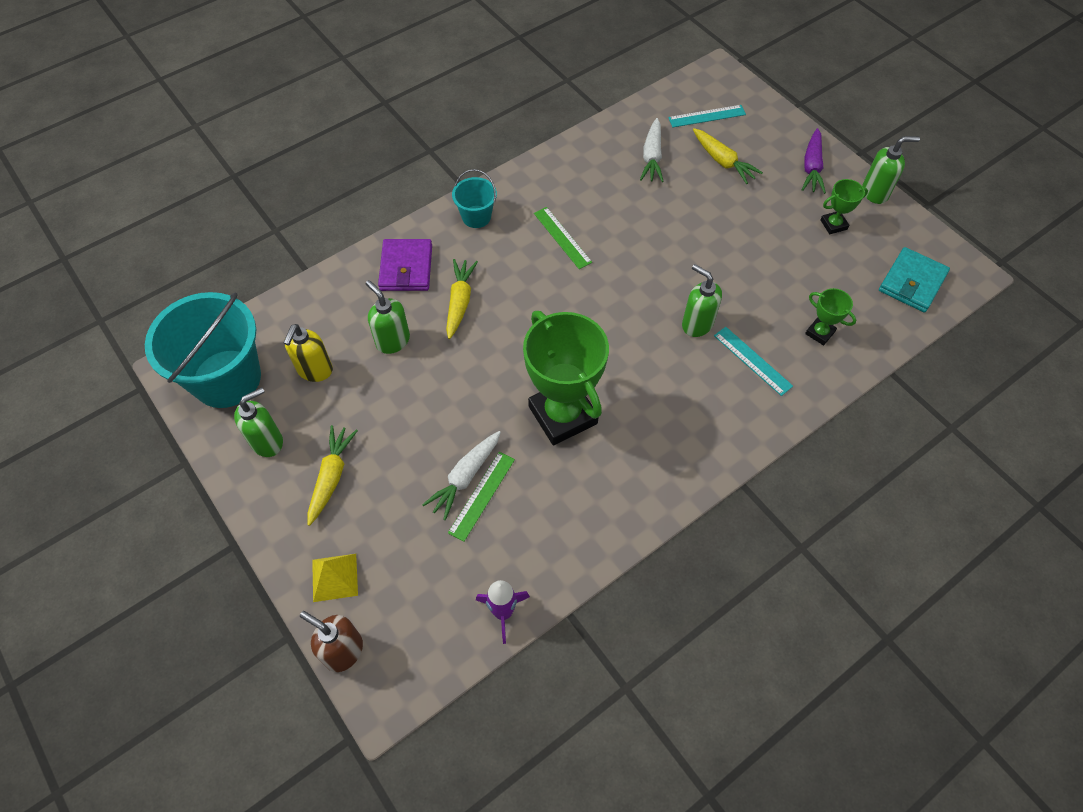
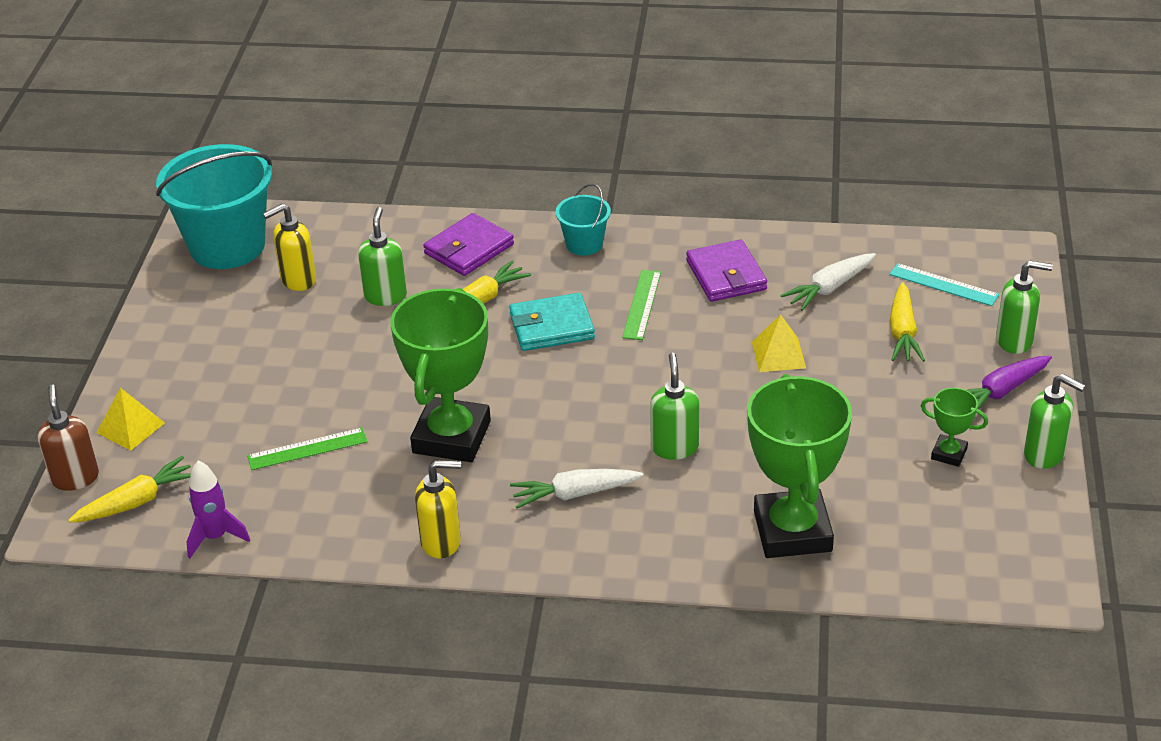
camera: 45 degrees right, 20 degrees down
green soap dispenser [234,387,283,457] -> green soap dispenser moved to [996,260,1053,354]
yellow carrot [307,425,358,526] -> yellow carrot moved to [68,456,191,523]
white carrot [422,431,501,520] -> white carrot moved to [510,469,644,509]
turquoise ruler [714,327,793,396] -> none
green trophy [805,288,856,345] -> green trophy [747,374,852,558], size x2.24
turquoise wallet [879,247,950,312] -> turquoise wallet moved to [509,293,595,351]
none -> yellow soap dispenser [415,460,461,558]
none -> purple wallet [686,239,767,302]
none -> yellow pyramid [752,314,806,372]

